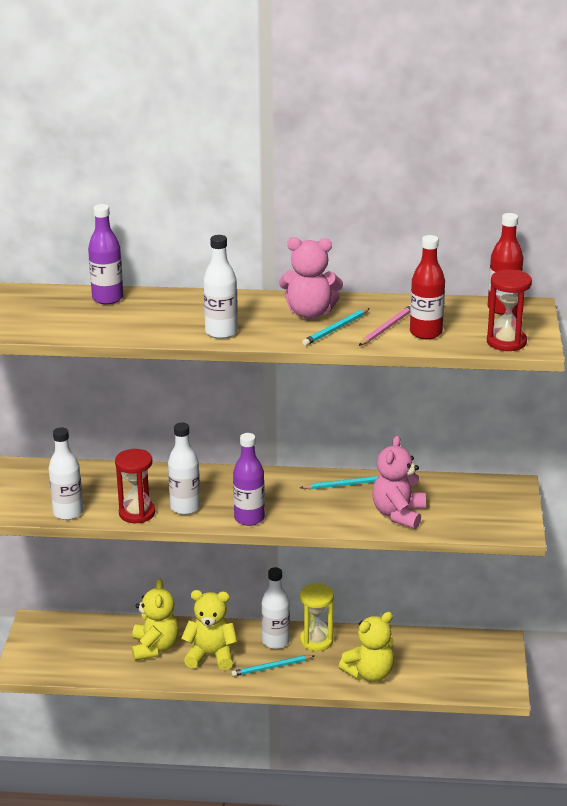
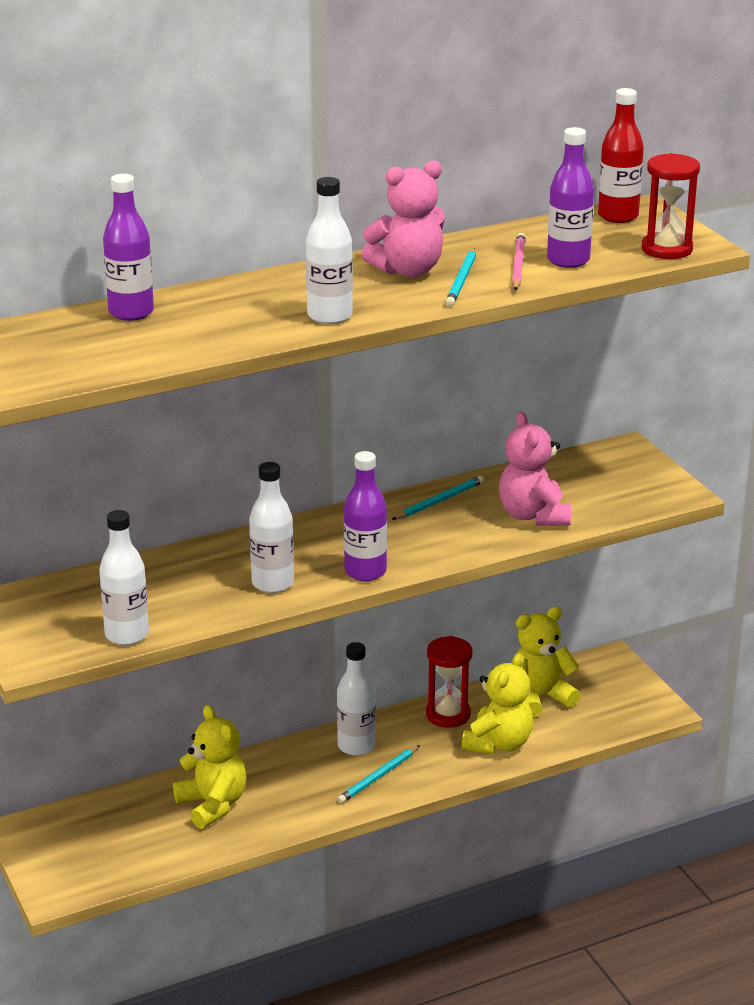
camera: 30 degrees left, 0 degrees up
red hourglass [115,449,155,523] -> red hourglass moved to [426,636,473,728]
yellow teddy bear [181,590,238,670] -> yellow teddy bear moved to [511,606,581,718]
yellow hourglass [300,583,334,651] -> none
red bottle [410,235,445,339] -> purple bottle [547,127,594,268]

